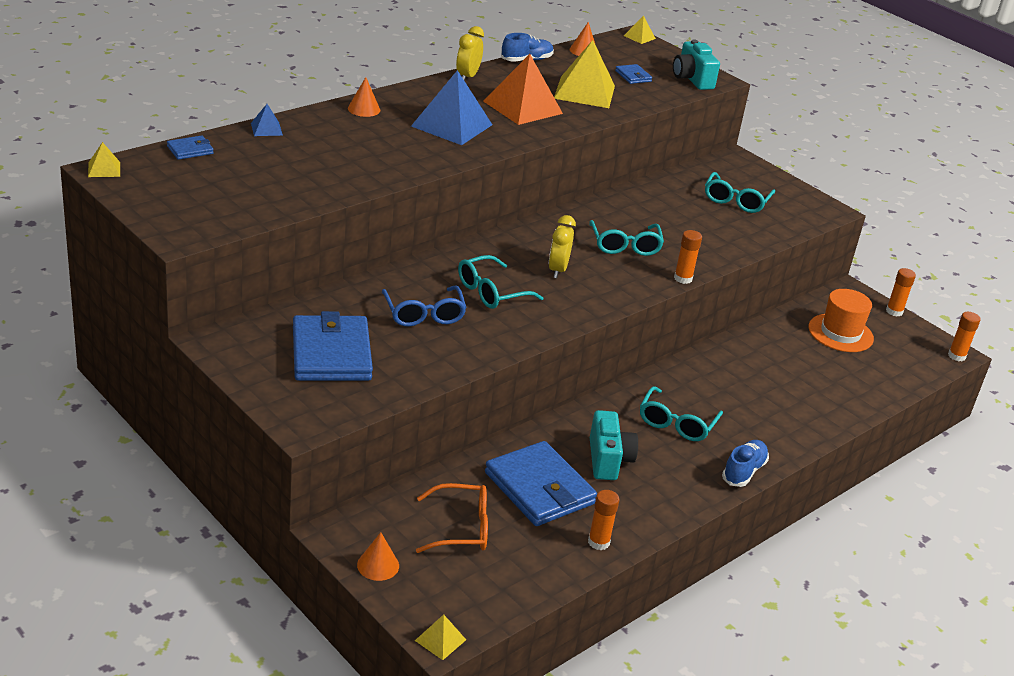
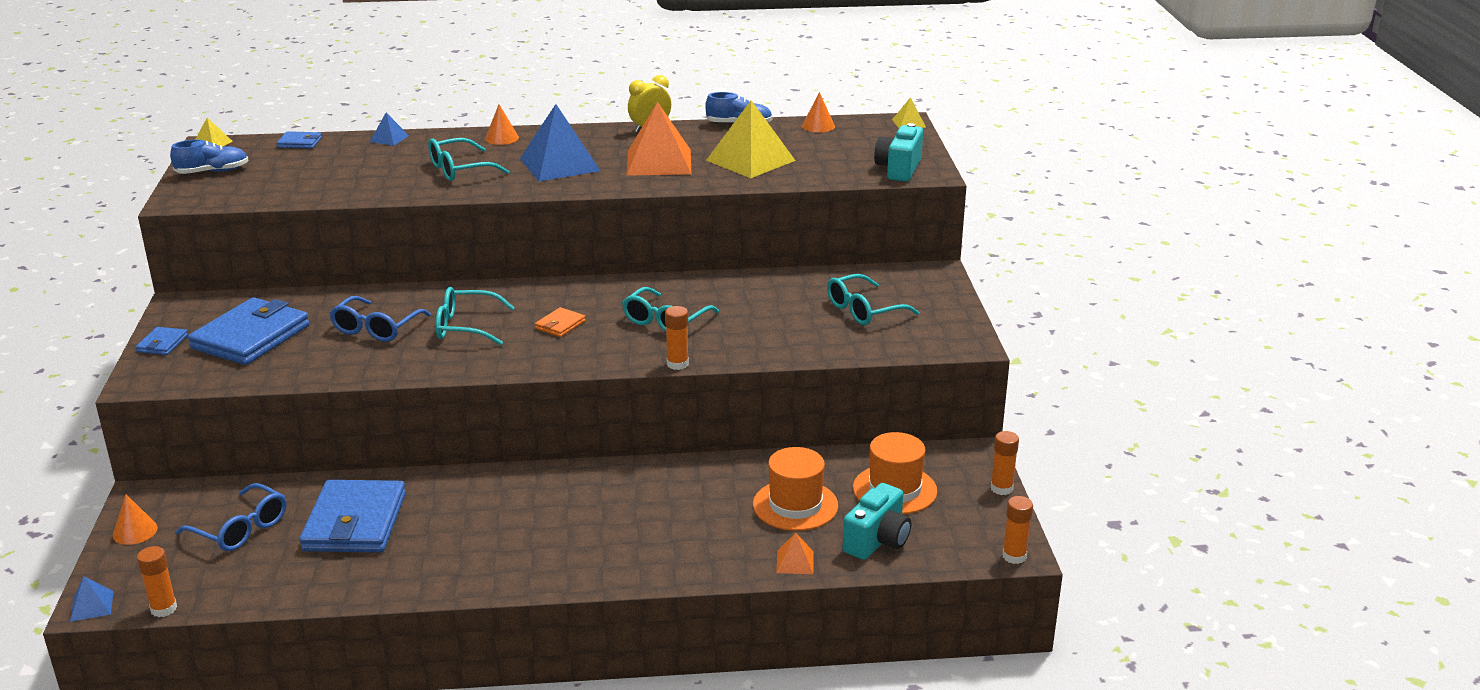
camera: 40 degrees right, 5 degrees down
yellow pyramid [415,614,466,660] -> blue pyramid [70,576,114,622]
orange glasses [416,483,488,553] -> blue glasses [176,483,287,551]
yellow clock [549,215,576,278] -> orange wallet [535,307,586,337]
orange glue stick [588,490,619,550] -> orange glue stick moved to [137,546,177,617]
turquoise camera [590,410,638,480] -> turquoise camera moved to [843,483,911,560]
blue wallet [615,64,652,84] -> blue wallet moved to [135,327,188,355]
turquoise glasses [640,386,723,441] -> turquoise glasses moved to [428,138,509,181]
blue shoe [722,440,769,487] -> blue shoe moved to [170,139,249,174]
none -> orange hat [753,447,838,531]
none -> orange pyramid [776,533,814,574]

